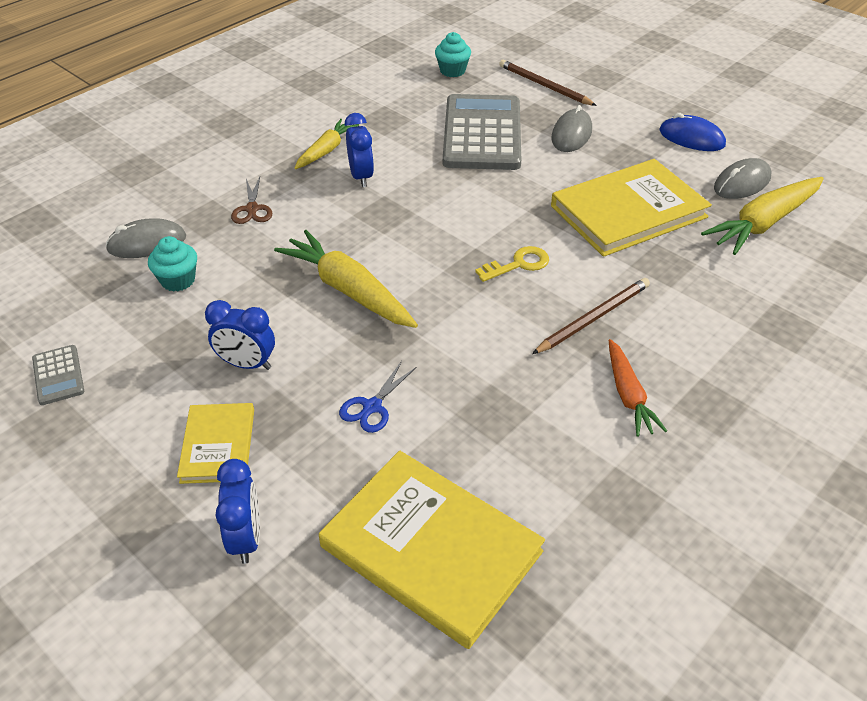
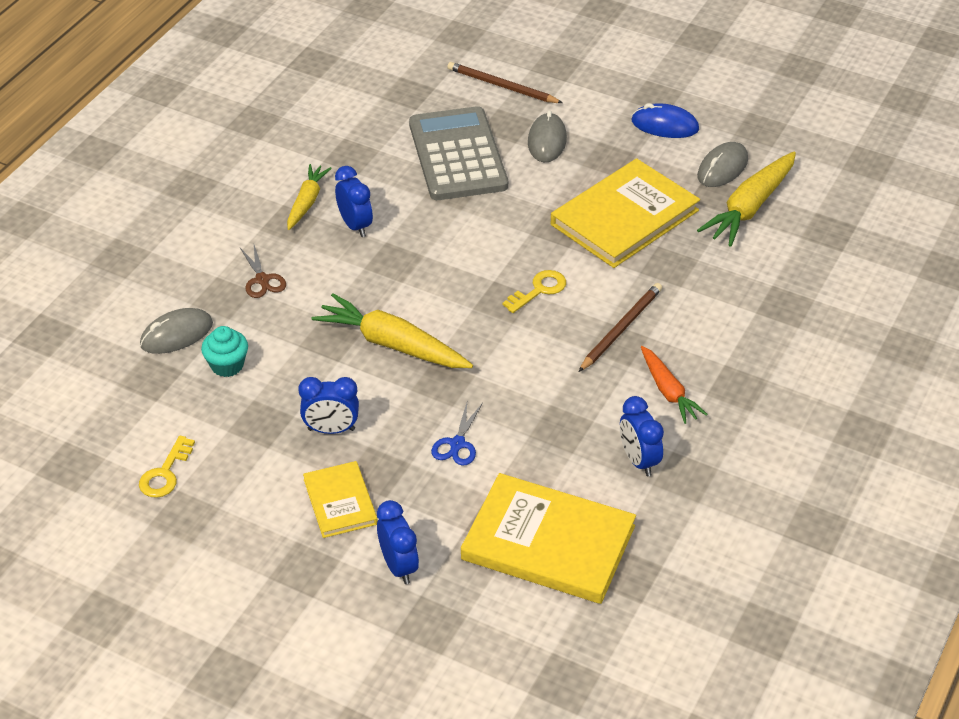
camera: 15 degrees left, 0 degrees up
grey calculator [32,345,84,405] -> yellow key [139,435,195,498]
turquoise cupcake [435,32,471,77] -> none
none -> blue clock [620,396,664,476]

